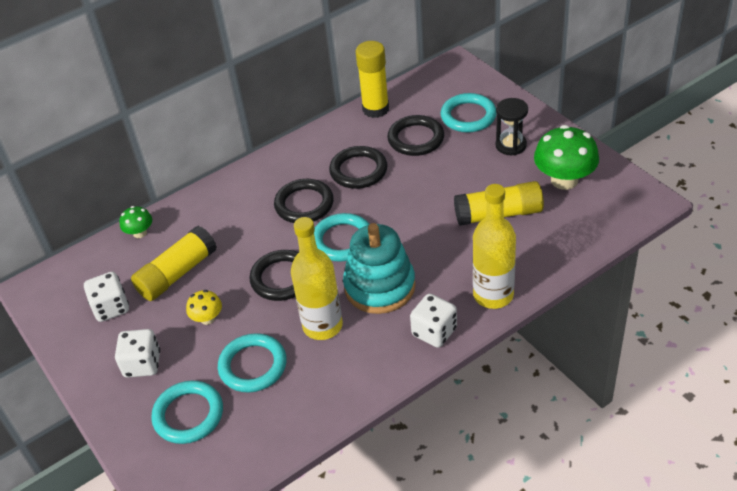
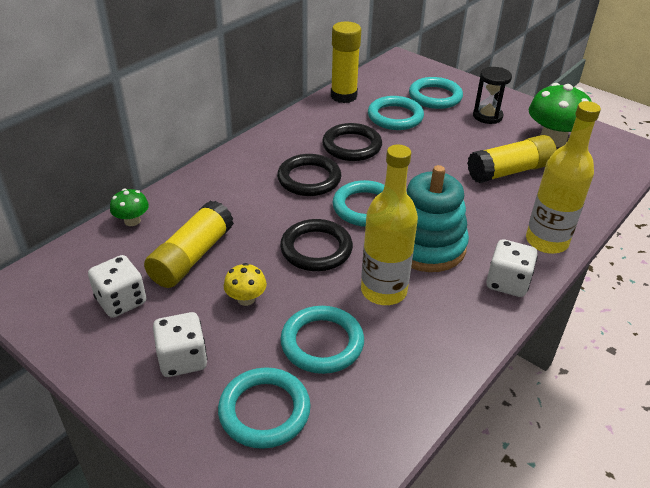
camera: 20 degrees left, 5 degrees down
black ring [387,115,444,156] -> turquoise ring [368,96,424,130]

